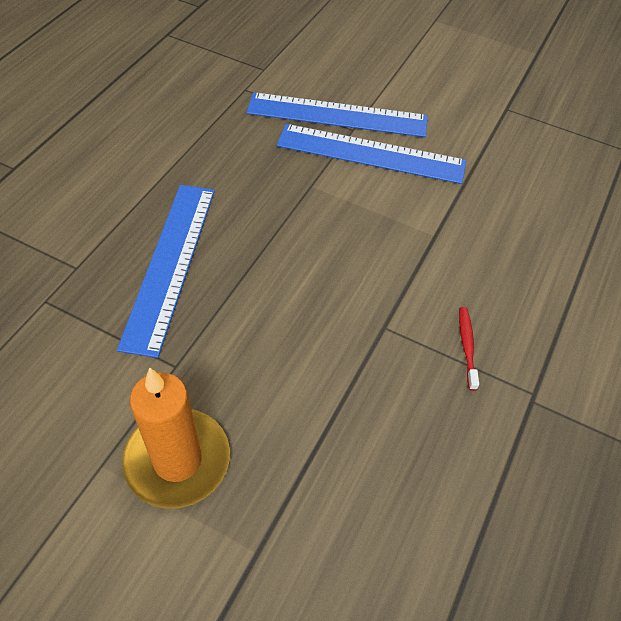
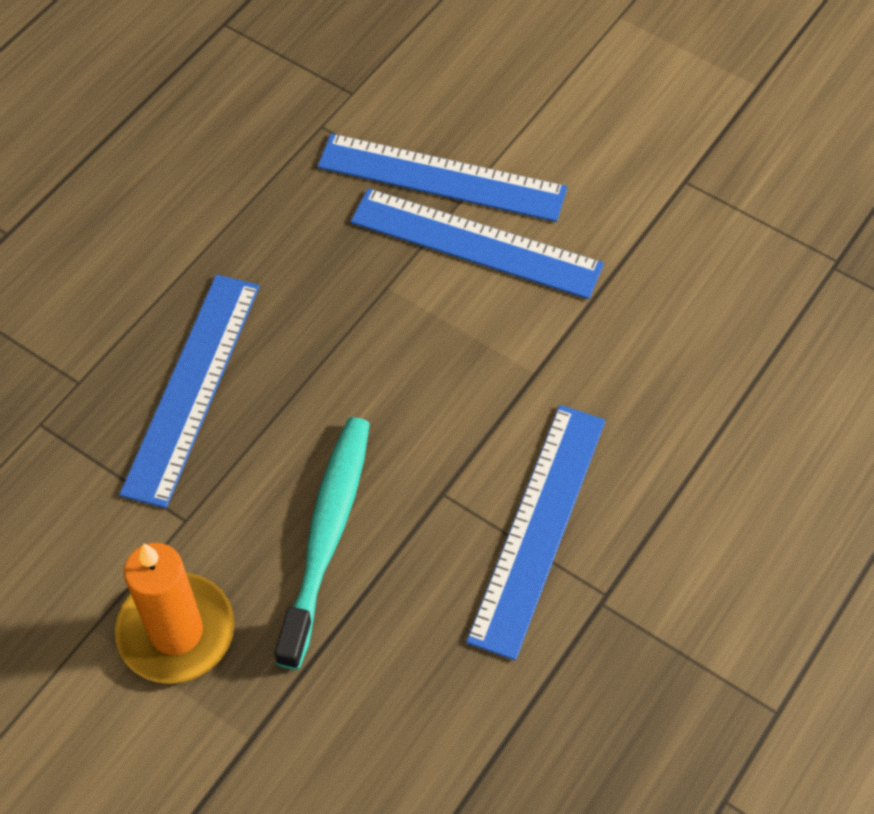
camera: 10 degrees right, 5 degrees up
red toothbrush [459,307,479,391] -> blue ruler [466,405,606,661]
none -> turquoise toothbrush [275,417,370,670]

